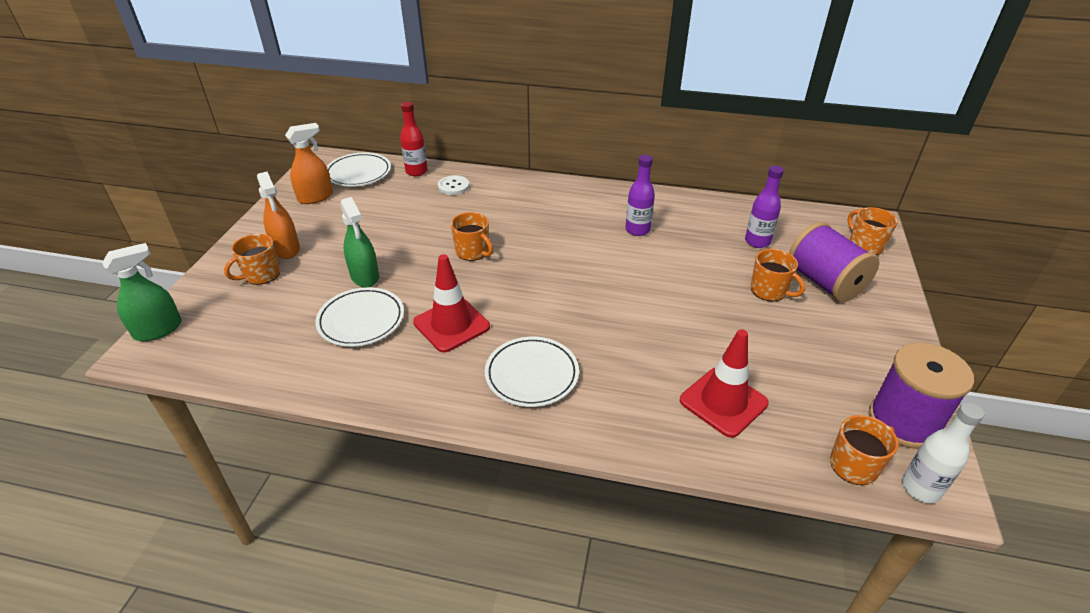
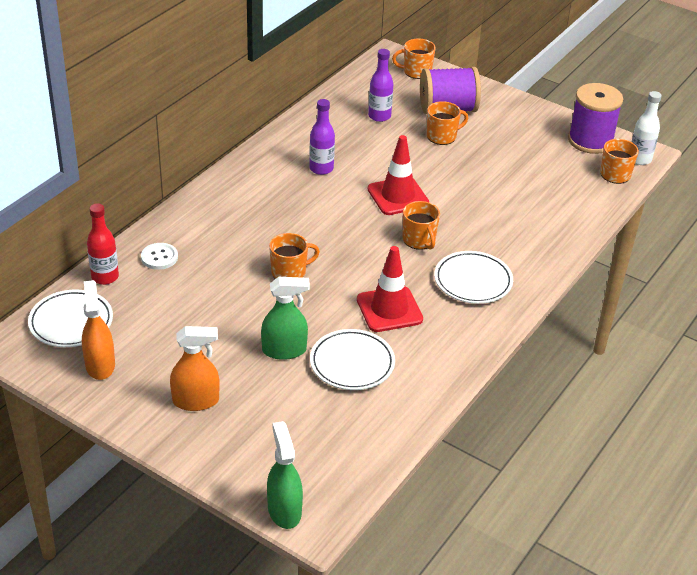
camera: 70 degrees left, 0 degrees up
orange mug [224,234,280,285] -> orange mug moved to [403,201,440,250]
red traffic cone [680,329,769,438] -> red traffic cone moved to [368,135,429,215]

